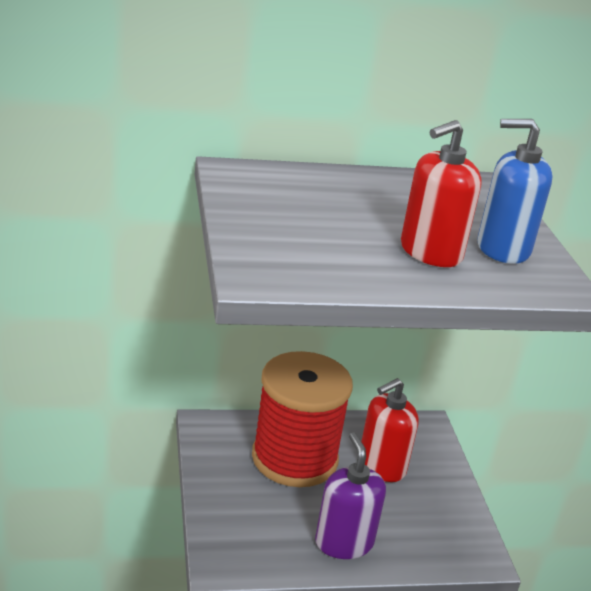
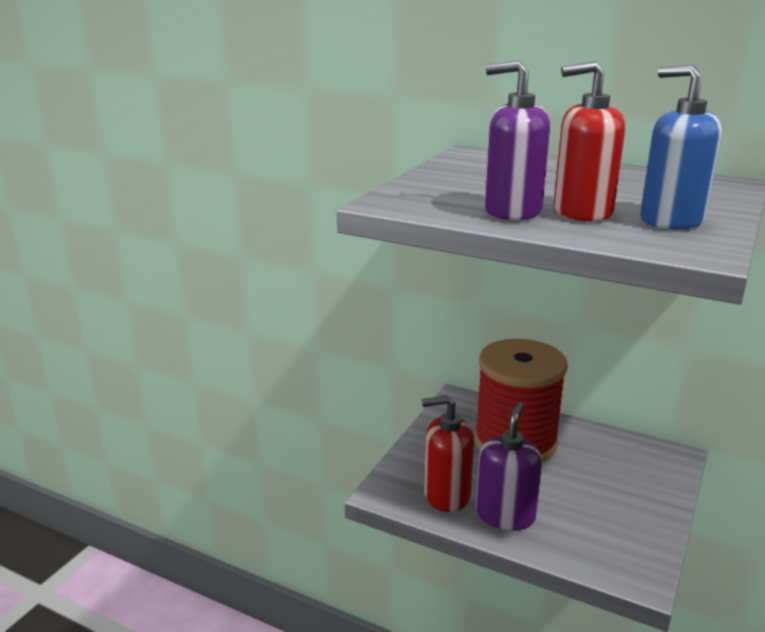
camera: 40 degrees right, 5 degrees down
red soap dispenser [361,378,419,482] -> red soap dispenser moved to [422,395,474,512]
none -> purple soap dispenser [484,61,550,220]

